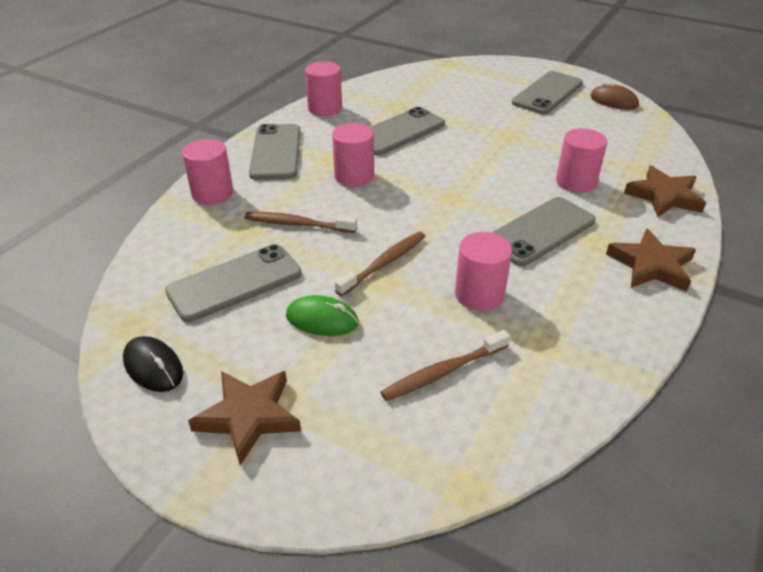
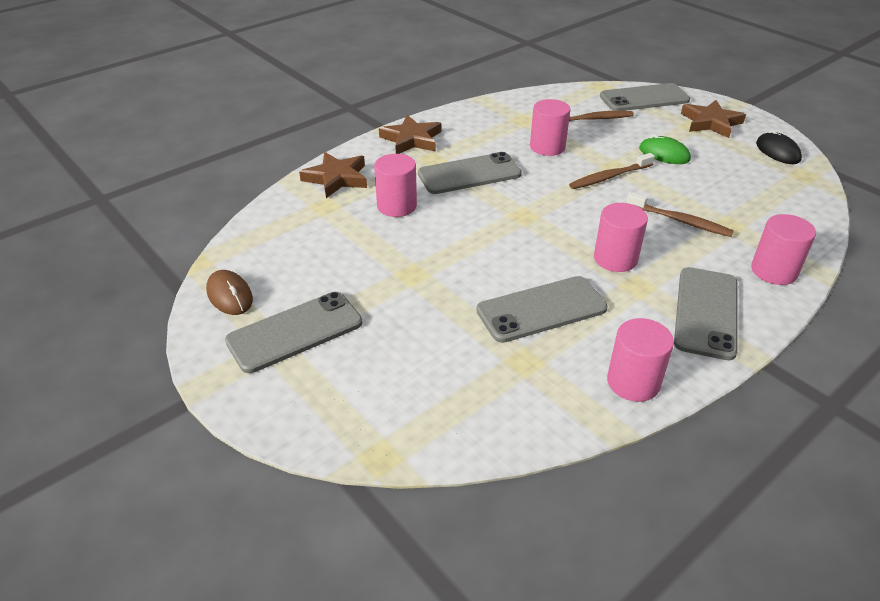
camera: 160 degrees left, 0 degrees up
grey phone [165,244,302,322] -> grey phone moved to [600,83,690,111]

